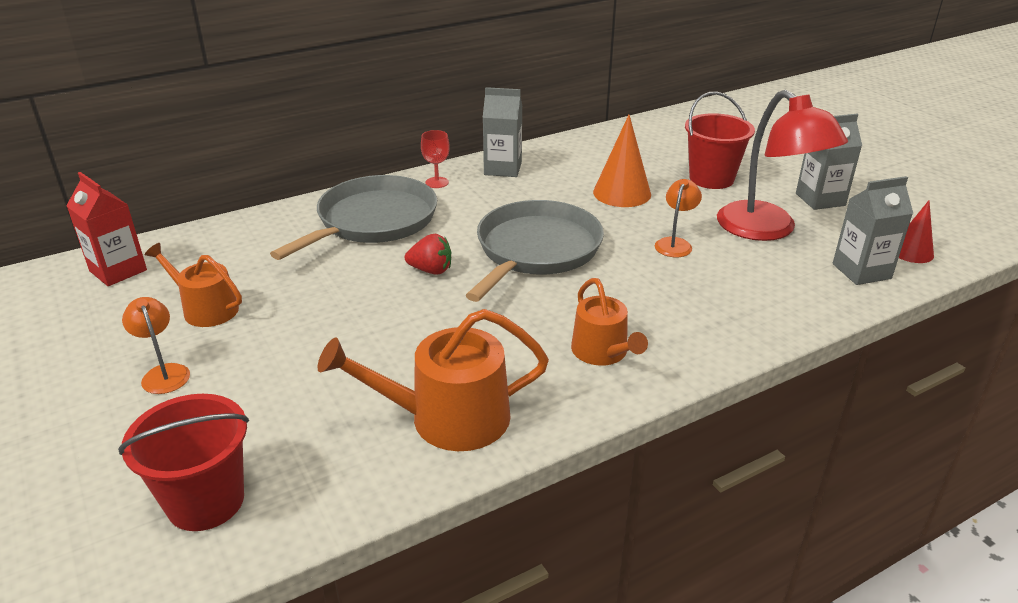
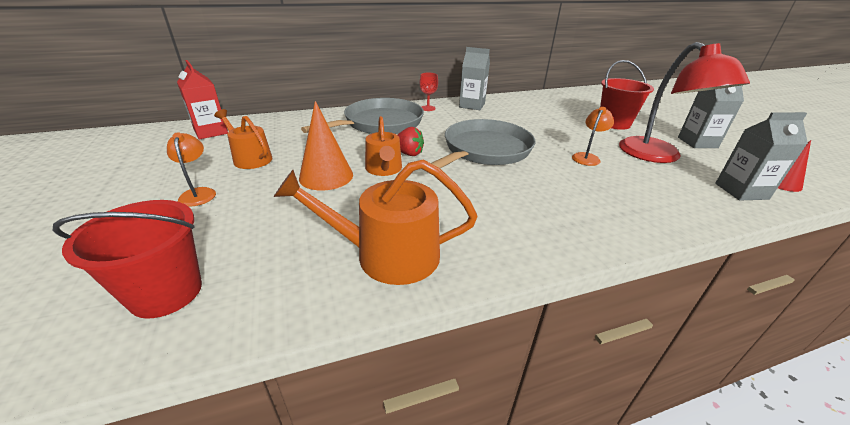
camera: 10 degrees right, 0 degrees up
orange watering can [571,278,648,366] -> orange watering can moved to [365,116,402,176]
orange cone [593,115,651,207] -> orange cone moved to [299,101,353,191]

